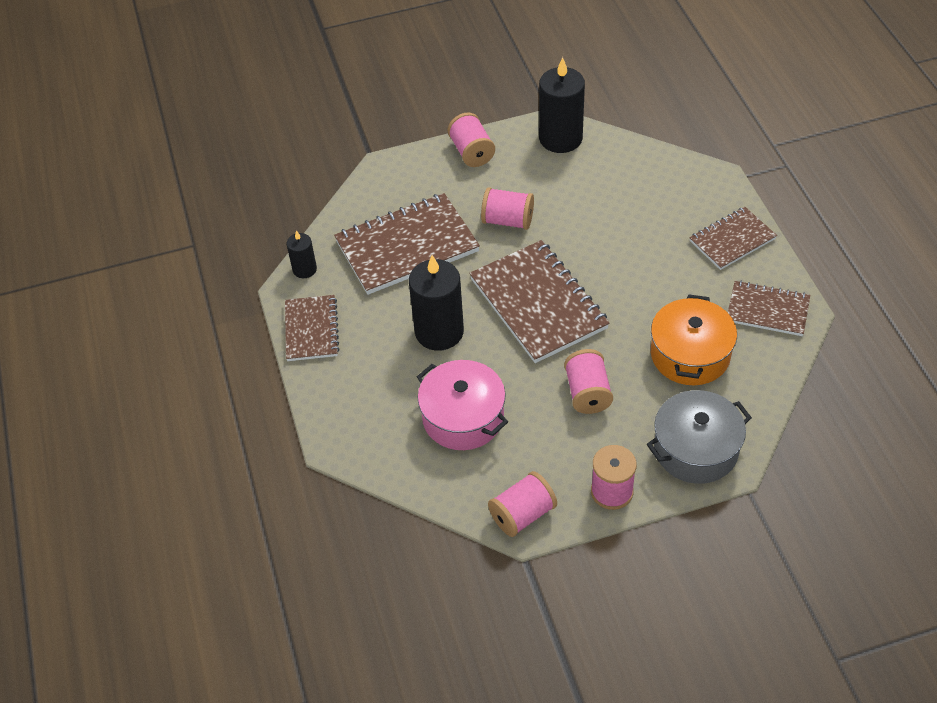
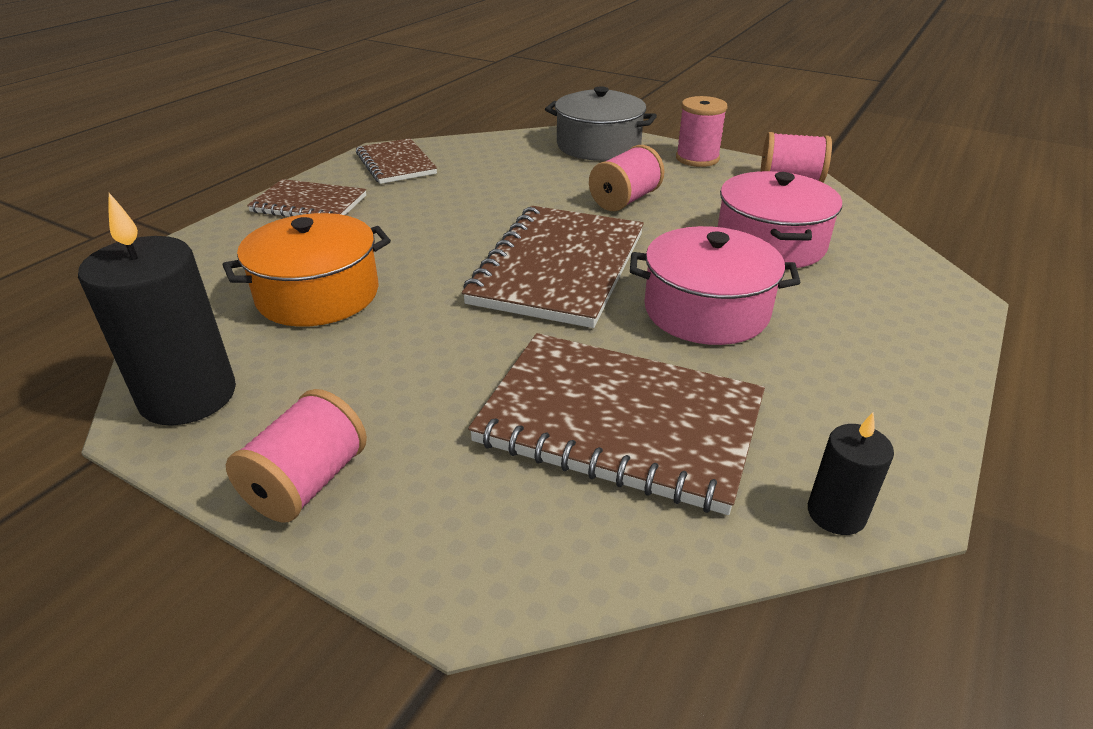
camera: 135 degrees left, 15 degrees down
brown notebook [285,295,340,361] -> none
black candle [409,255,464,351] -> pink pot [630,226,801,345]
pink spool [481,187,534,230] -> none
orange pot [651,294,737,385] -> orange pot moved to [223,213,391,327]

